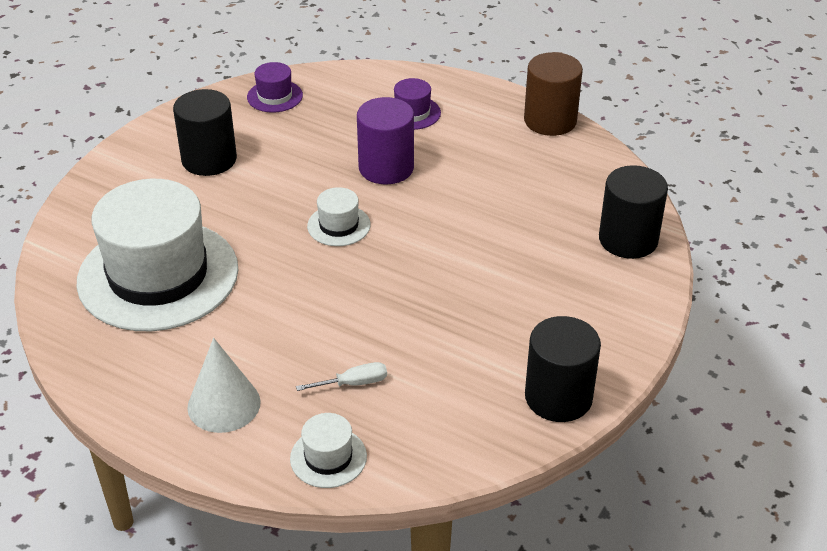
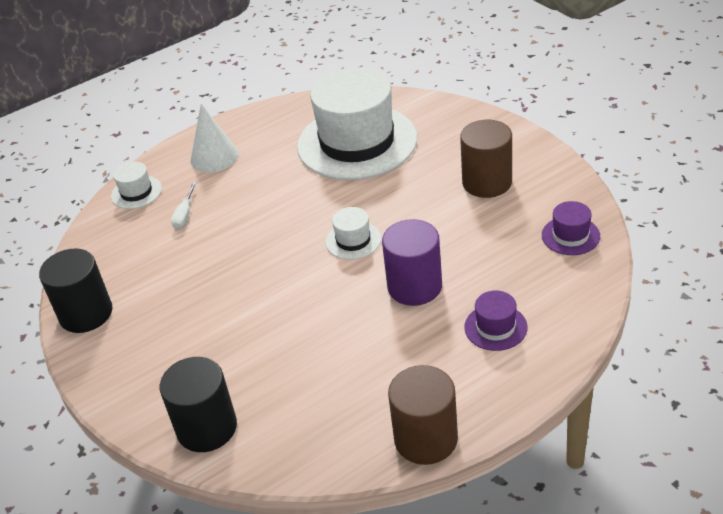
camera: 120 degrees right, 0 degrees up
black cylinder [173,89,237,176] -> brown cylinder [460,120,512,198]

